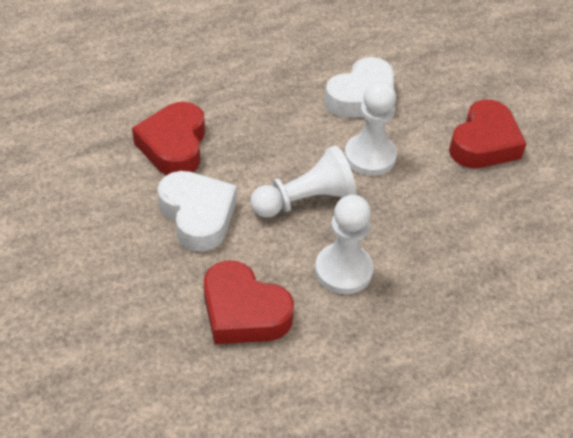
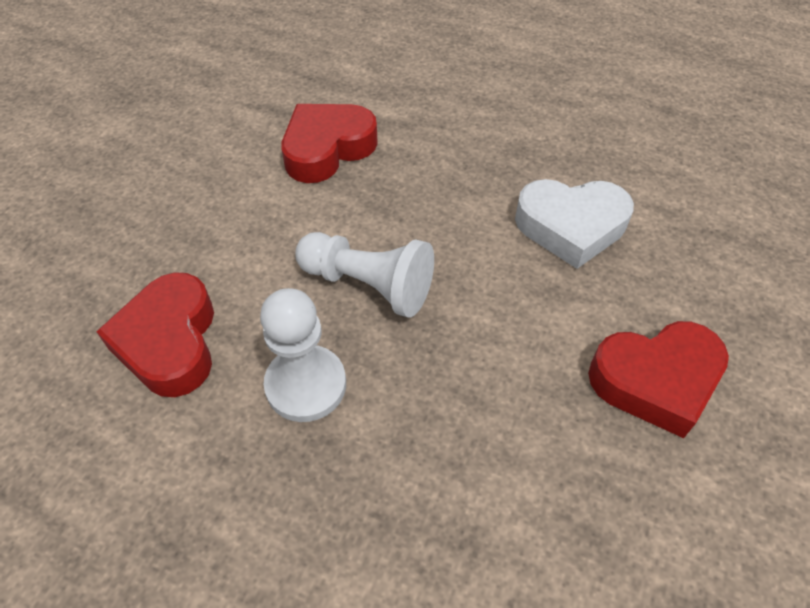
camera: 50 degrees right, 5 degrees up
white heart [158,171,237,252] -> none
white pawn [344,81,397,176] -> none

